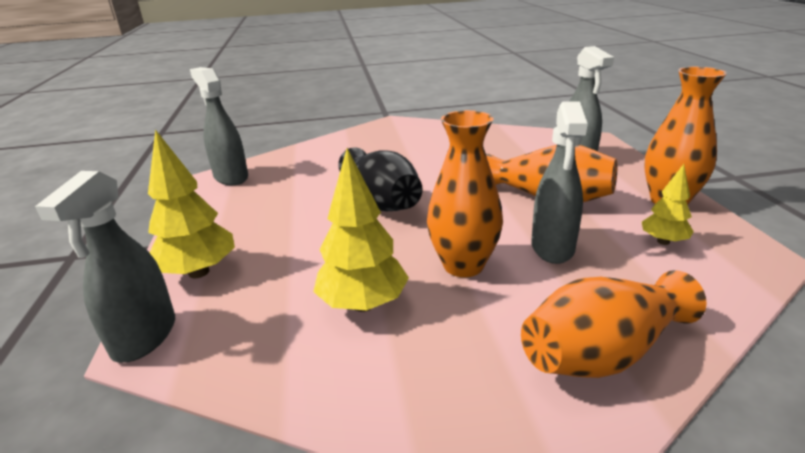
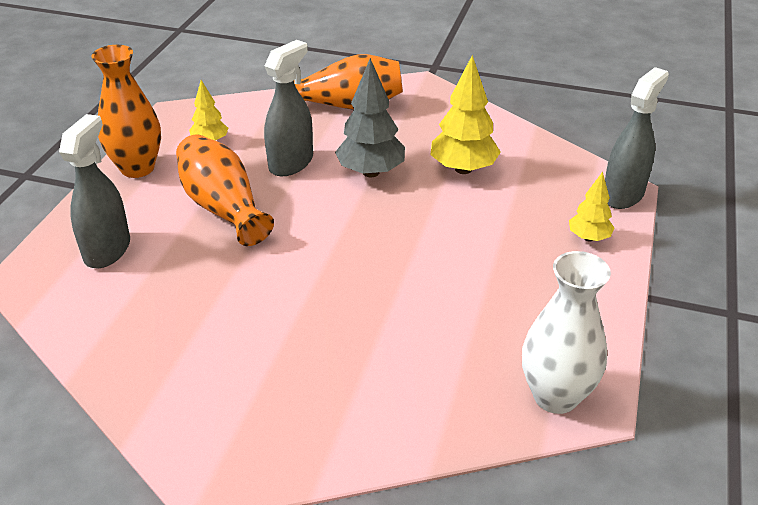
camera: 155 degrees left, 10 degrees up
yellow tree [148,129,235,278] -> yellow tree [569,172,614,242], size x0.58
grey spray bottle [190,67,248,185] -> white vase [522,251,611,414]
black vase [338,147,423,212] -> none
orange vase [427,110,503,277] -> grey tree [335,58,405,177]

